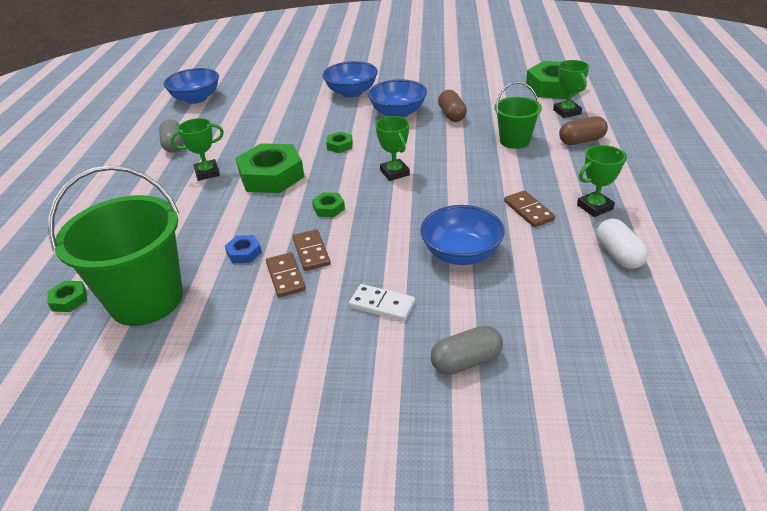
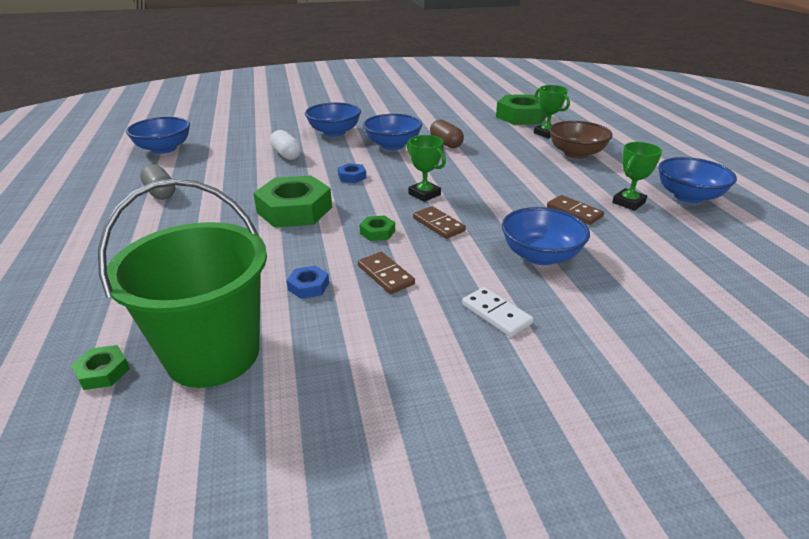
camera: 20 degrees left, 5 degrees down
green trophy [170,118,224,181] -> none
brown domino [266,252,306,298] -> brown domino moved to [413,206,466,239]
green nut [326,132,353,153] -> blue nut [338,163,366,183]
white domino [349,284,415,321] -> white domino turned 45 degrees clockwise [462,287,533,337]
grey capsule [431,326,503,375] -> none
green bucket [494,82,542,149] -> none
brown capsule [559,116,608,145] -> brown bowl [549,121,613,159]
white capsule [597,219,648,269] -> white capsule moved to [270,130,302,160]
none -> blue bowl [658,157,737,203]

